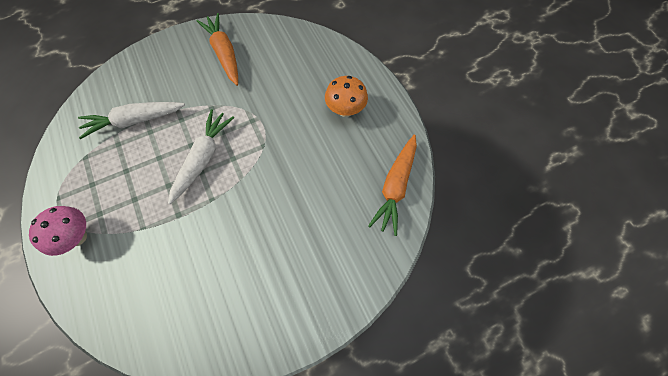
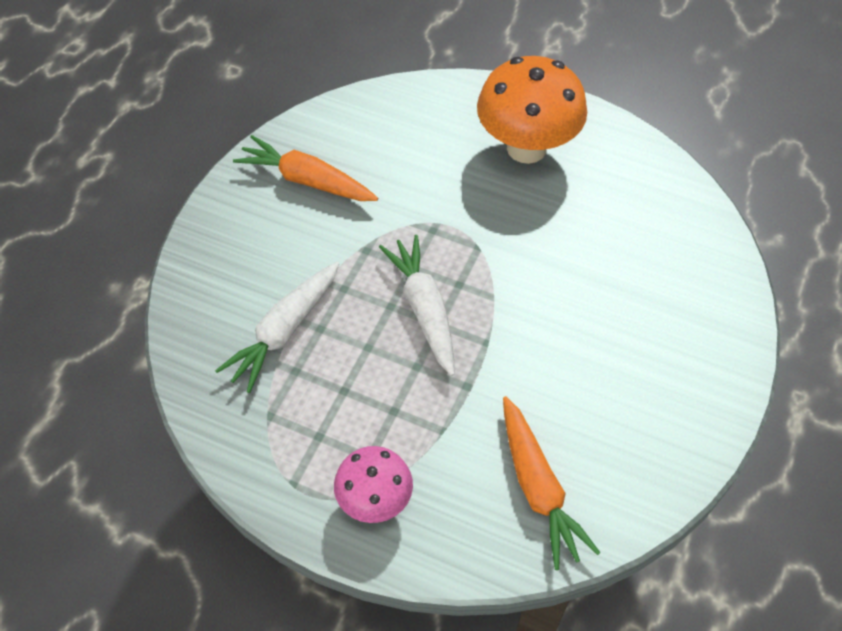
camera: 40 degrees left, 10 degrees down
orange mushroom [325,76,368,117] -> orange mushroom [477,56,587,164], size x1.72
orange carrot [368,135,417,236] -> orange carrot moved to [503,396,601,570]

